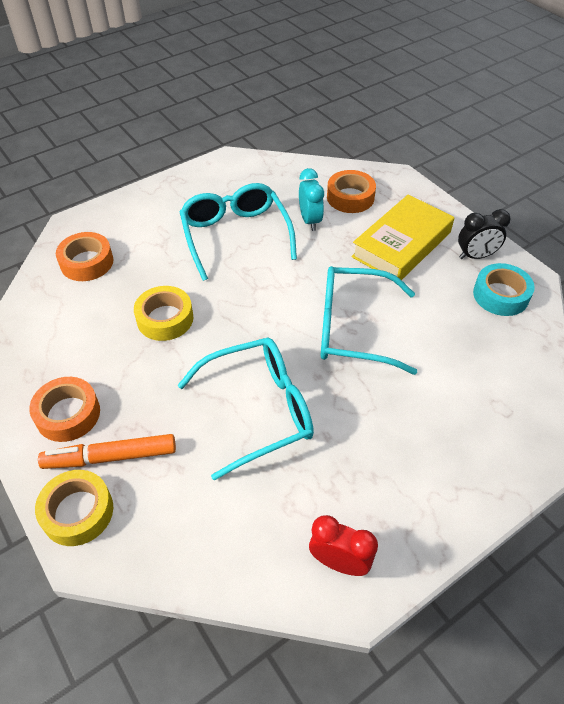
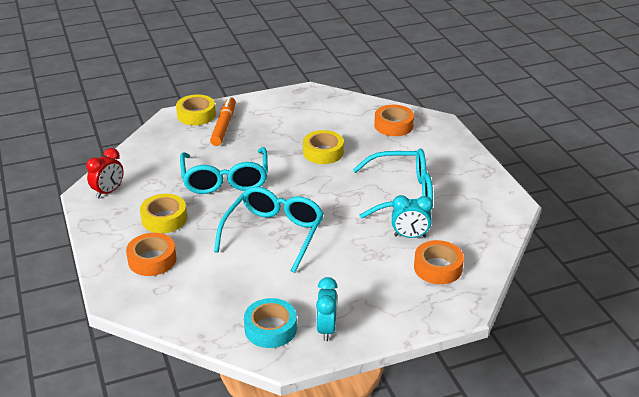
camera: 105 degrees right, 15 degrees down
orange tape [29,377,100,442] -> orange tape moved to [126,233,176,276]
yellow book [351,194,454,280] -> none
black clock [458,209,511,259] -> turquoise clock [316,277,338,341]
none -> yellow tape [140,194,187,233]

